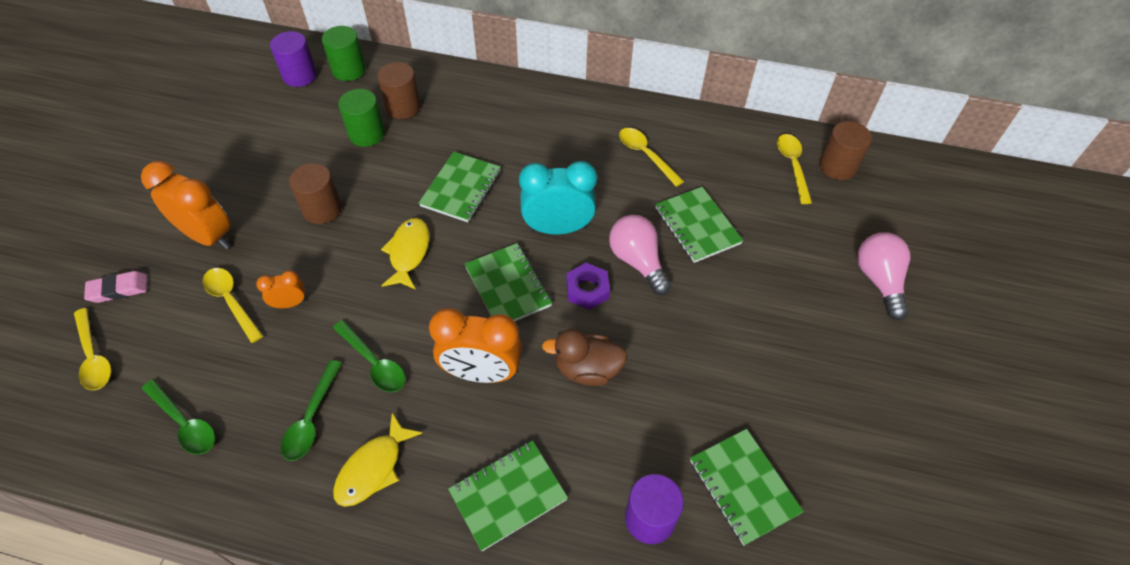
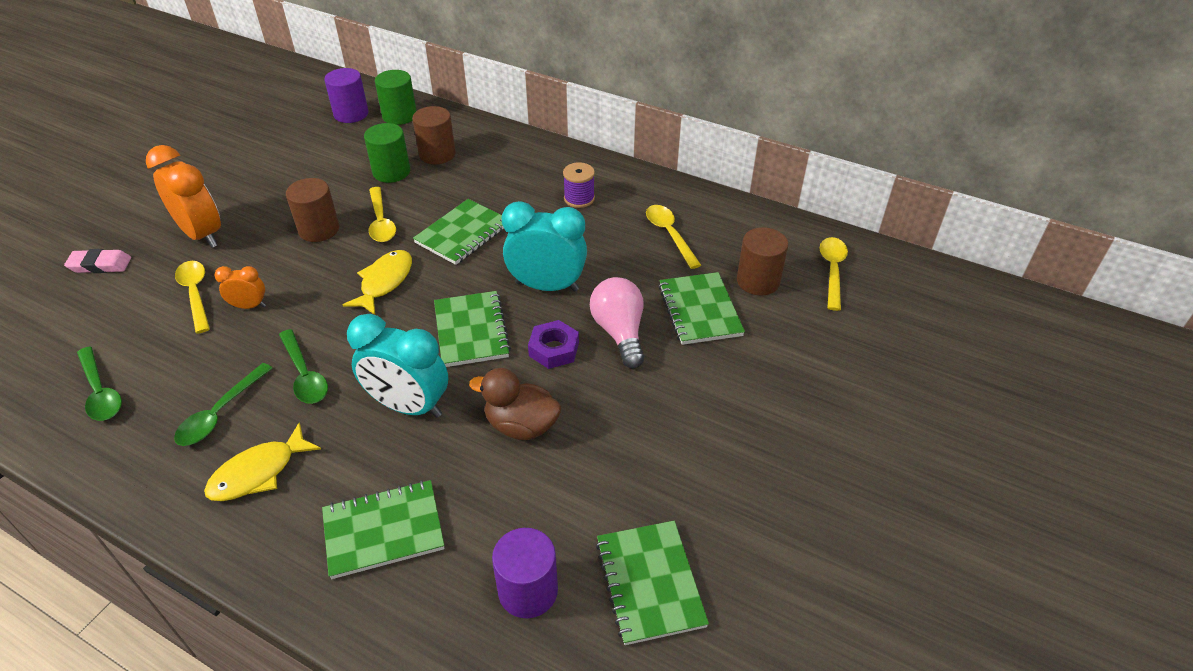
camera: 15 degrees right, 10 degrees down
yellow spoon [74,308,111,390] -> yellow spoon moved to [369,187,396,242]
orange clock [429,308,522,383] -> turquoise clock [347,314,448,418]
brown cylinder [819,121,872,180] -> brown cylinder moved to [737,227,788,295]
pink light bulb [857,232,910,320] -> none
none -> purple spool [563,162,595,208]

